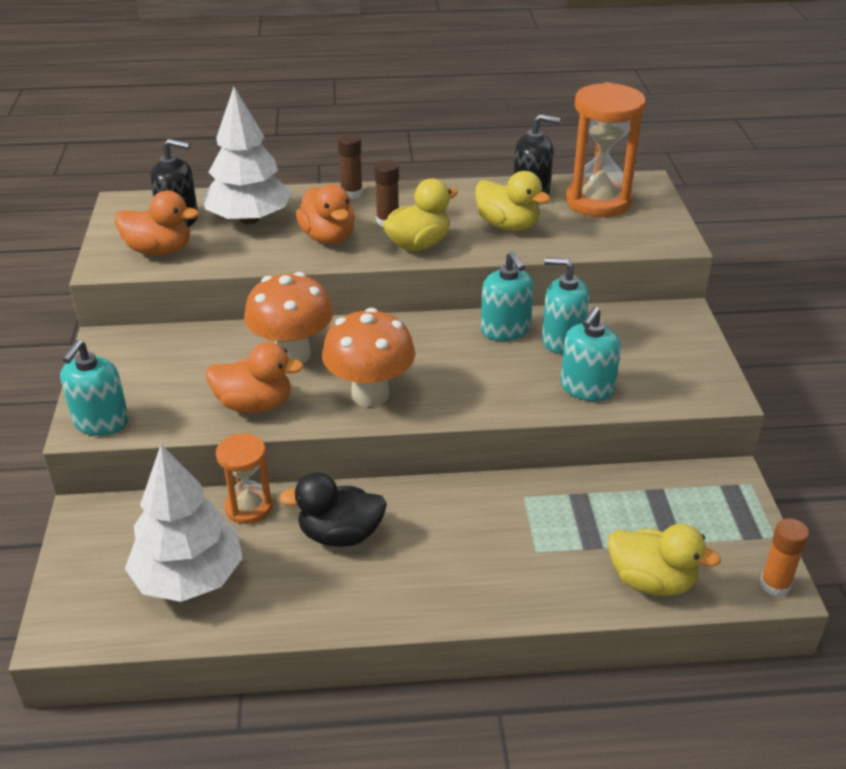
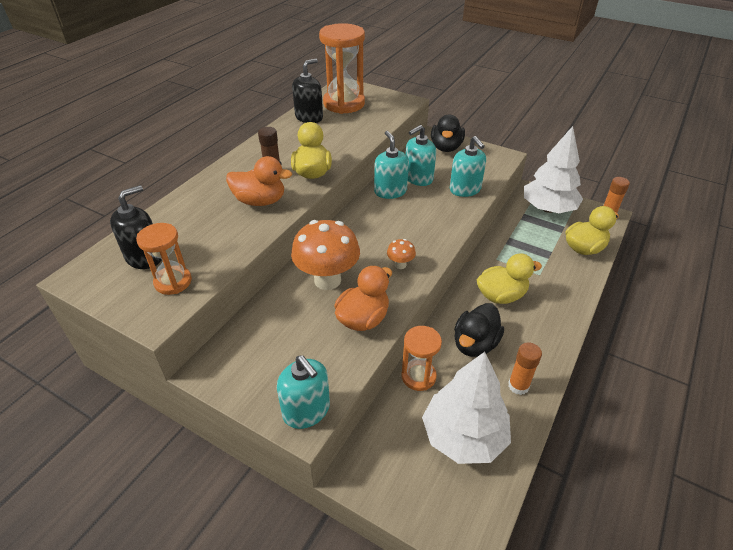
camera: 55 degrees left, 5 degrees up
orange duck [115,191,199,256] -> orange hourglass [136,223,192,295]
white tree [203,87,292,225] -> white tree moved to [524,126,583,213]
orange mushroom [322,308,415,407] -> orange mushroom [387,239,416,269], size x0.45
brown glue stick [338,133,363,199] -> none
yellow duck [475,171,551,231] -> yellow duck moved to [477,253,542,304]
turquoise soap dispenser [481,251,534,341] -> turquoise soap dispenser turned 120 degrees counterclockwise [374,131,409,199]
none -> black duck [431,115,465,152]
none -> orange glue stick [508,342,542,395]

